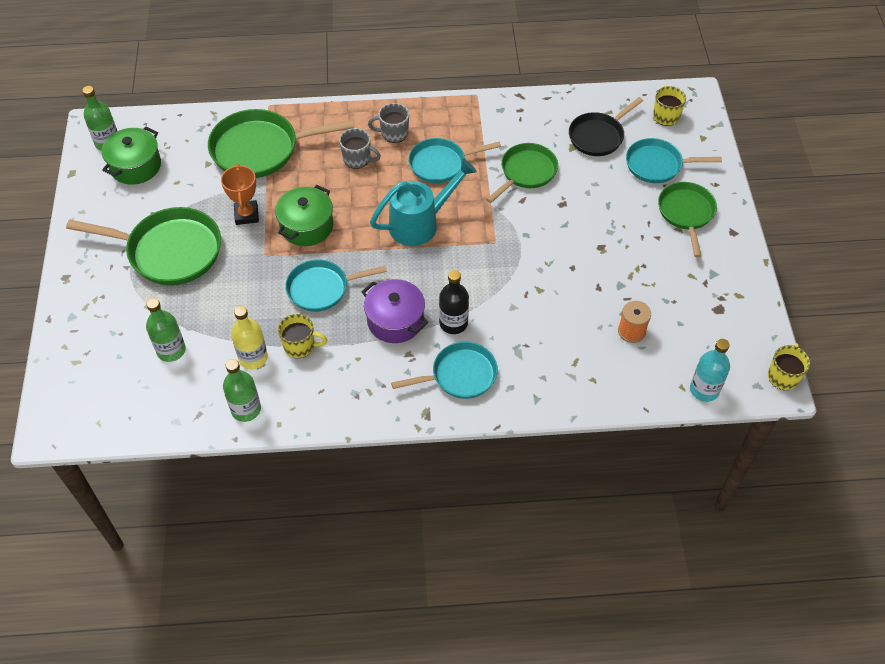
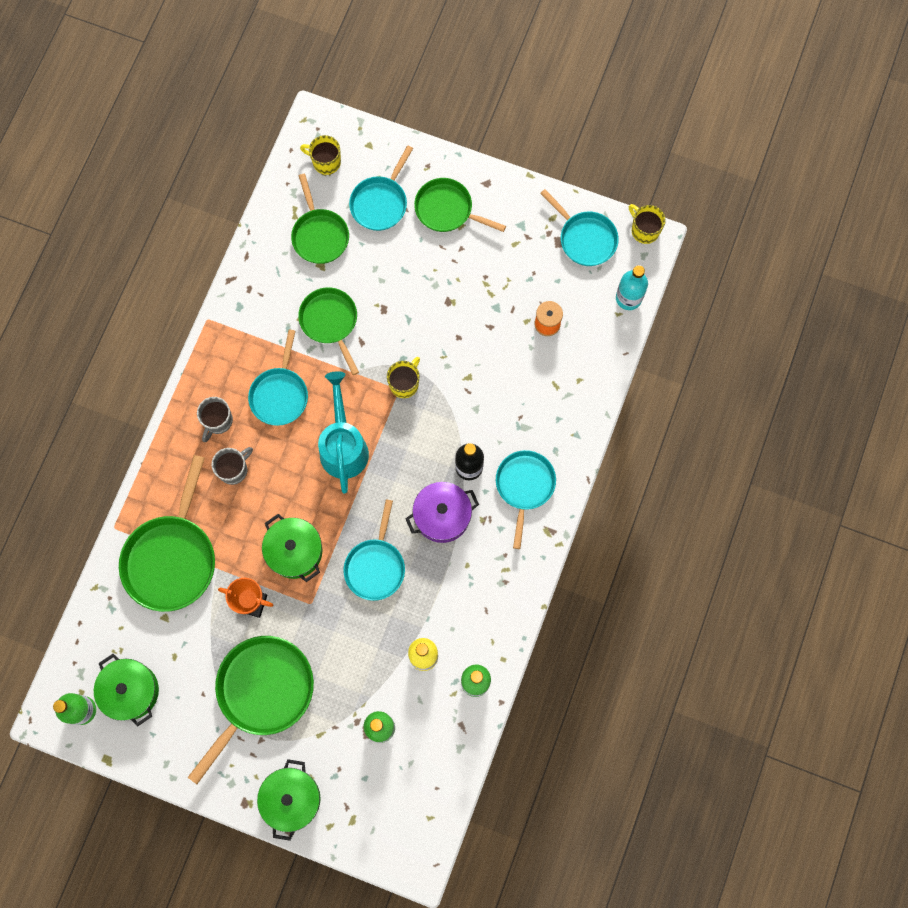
camera: 65 degrees left, 20 degrees up
yellow mug [278,314,327,358] -> yellow mug moved to [387,357,420,398]
black pan [569,97,643,156] -> green pan [291,174,349,264]
none -> green pot [257,759,321,841]
none -> turquoise pan [540,189,619,266]

